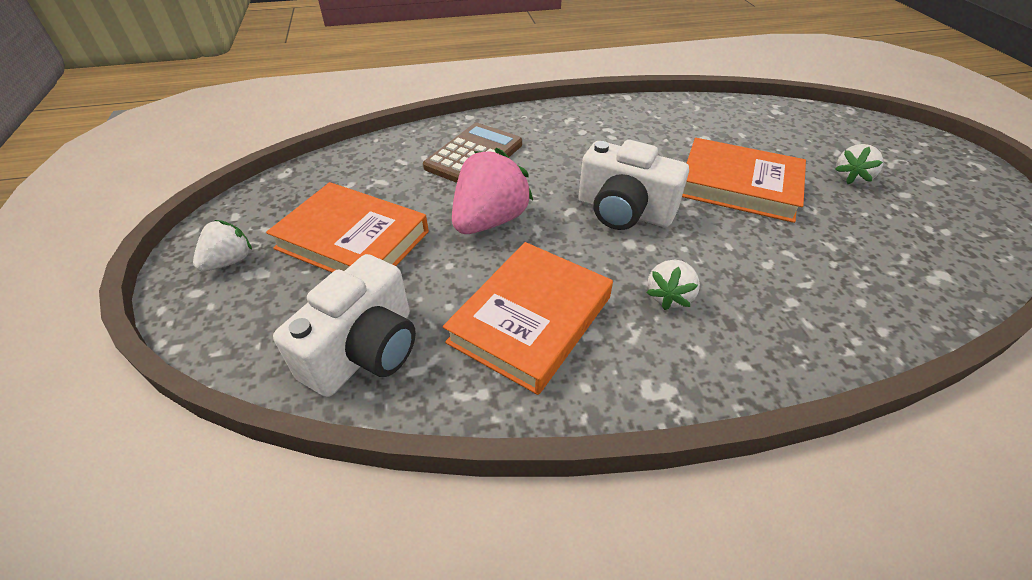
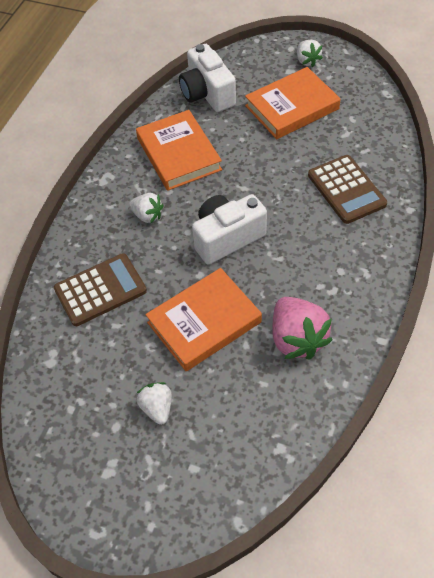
camera: 125 degrees right, 10 degrees up
pink strawberry [452,148,533,234] -> pink strawberry moved to [272,297,333,360]
white strawberry [646,260,700,310] -> white strawberry turned 150 degrees clockwise [129,193,164,224]
none -> brown calculator [54,253,147,326]

